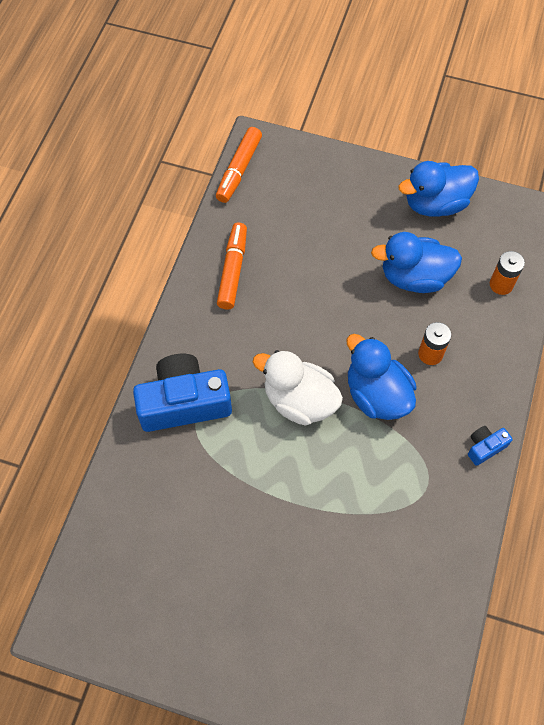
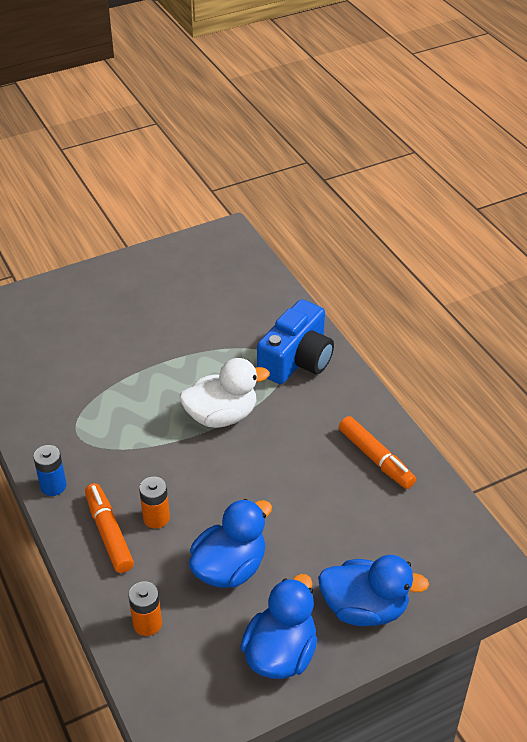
camera: 135 degrees right, 20 degrees down
orange marker [216,127,262,203] -> orange marker moved to [85,483,134,573]
blue duck [347,334,416,420] -> blue duck moved to [318,555,429,626]
blue camera [468,426,513,466] -> blue battery [33,445,67,496]

